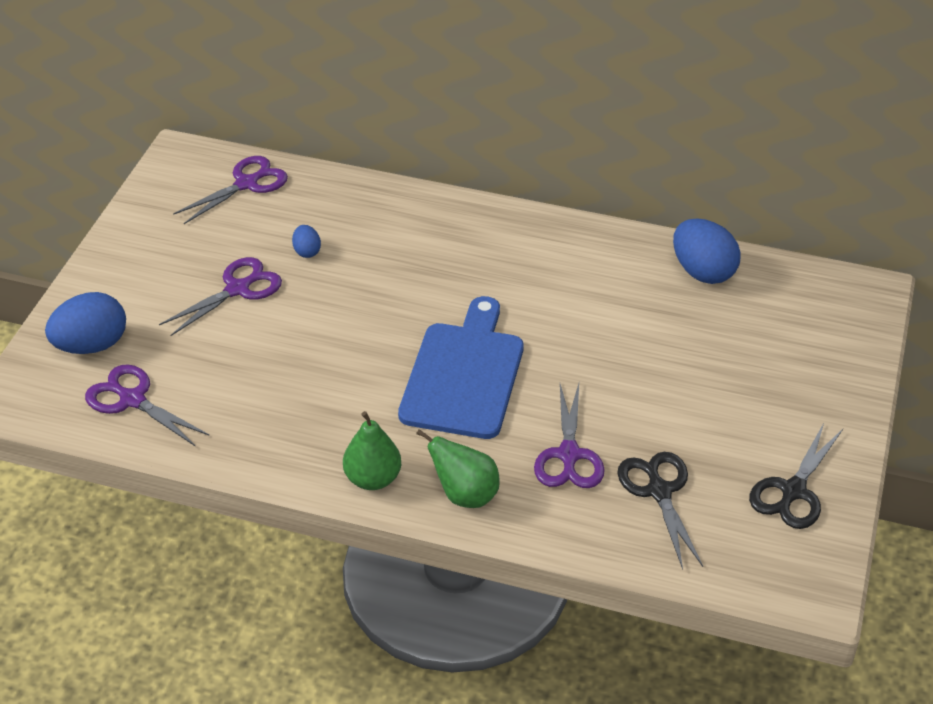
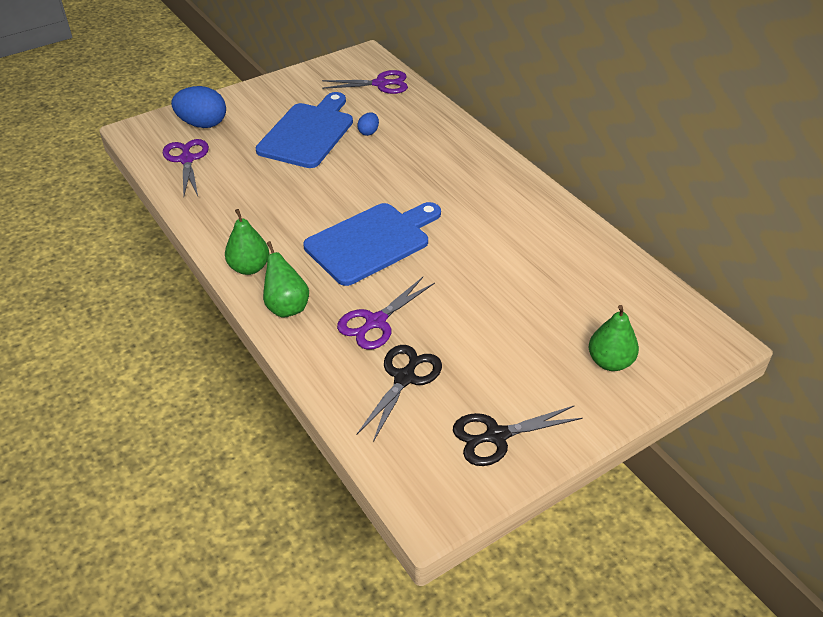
camera: 40 degrees right, 0 degrees up
purple scissors [159,257,282,336] -> blue cutting board [255,92,353,168]
blue egg [673,218,741,284] -> none
none -> green pear [589,305,639,371]

